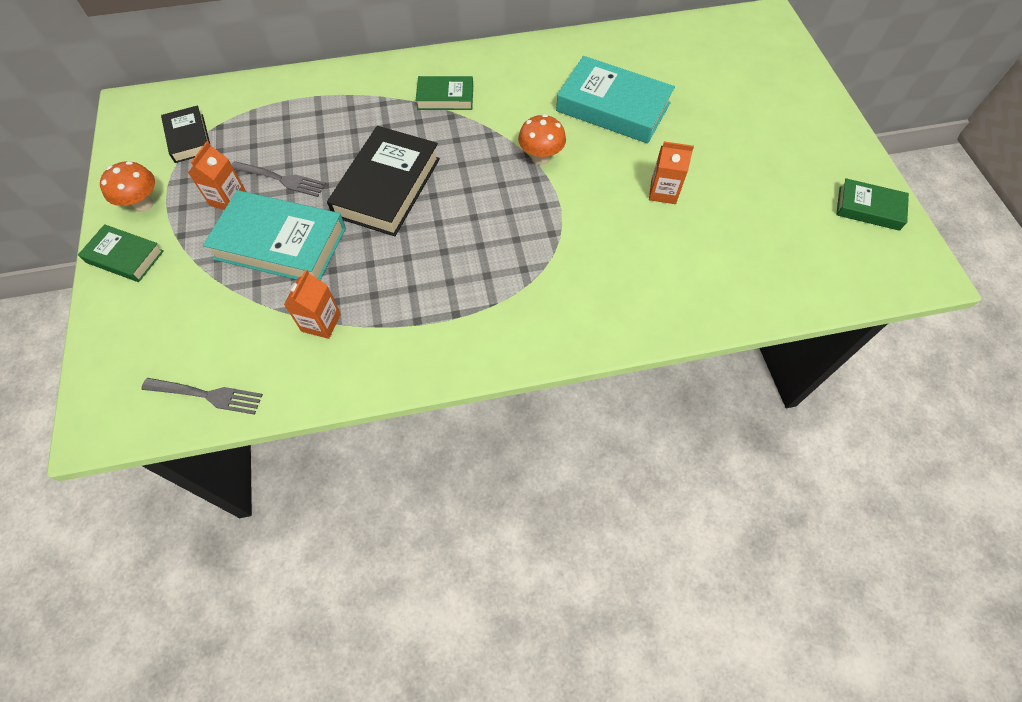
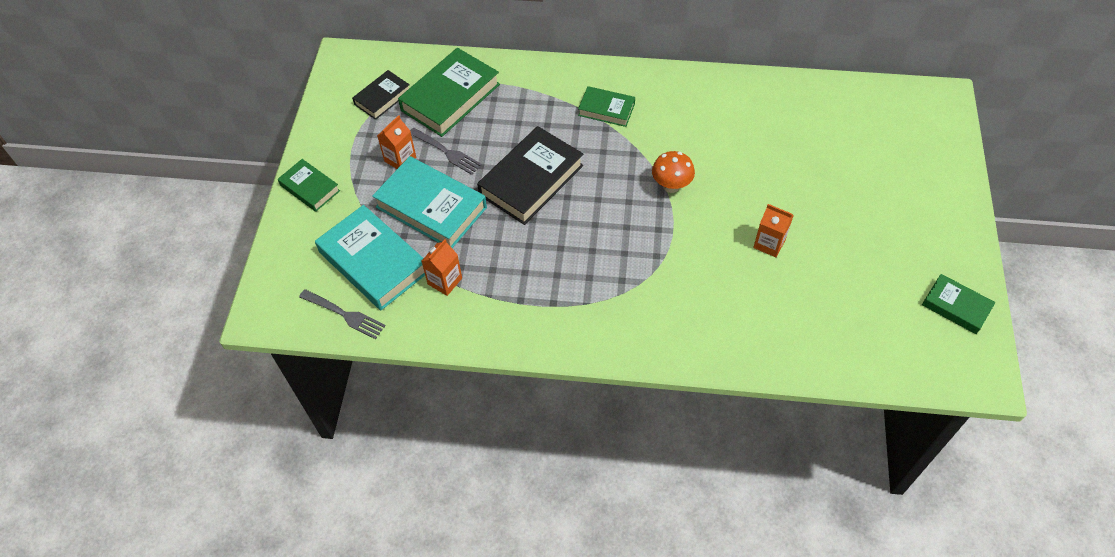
camera: 20 degrees right, 5 degrees down
orange mushroom [100,161,155,212] -> none
black book [161,105,210,163] -> black book turned 45 degrees clockwise [352,70,410,120]
turquoise book [556,56,675,144] -> turquoise book moved to [315,205,425,310]
none -> green book [398,48,500,137]

